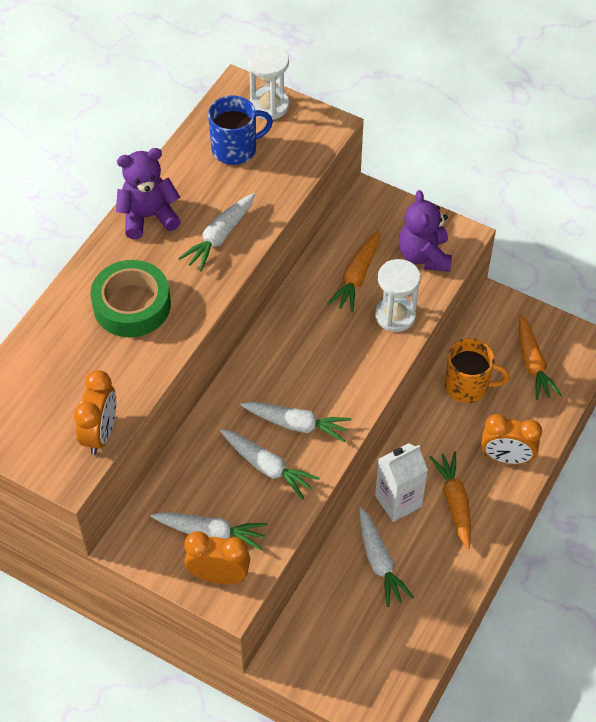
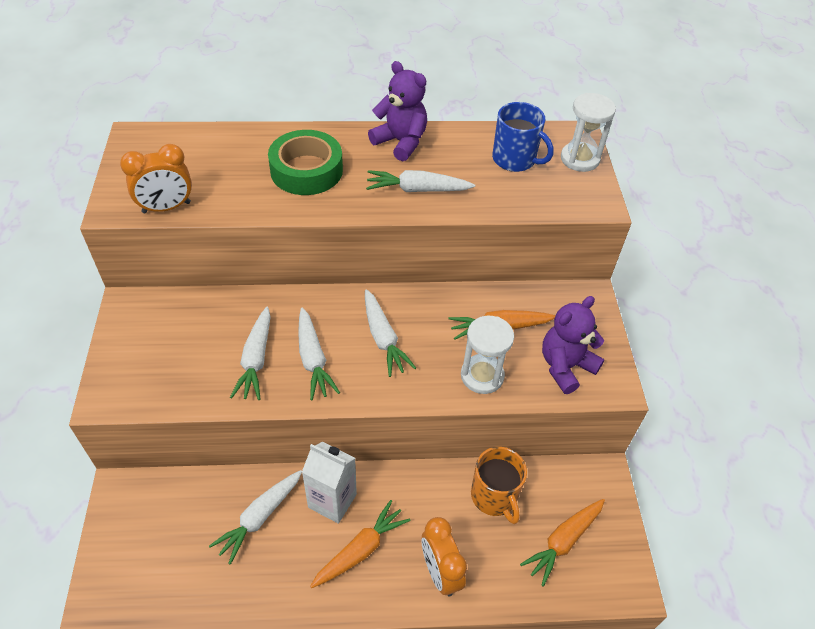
camera: 55 degrees right, 5 degrees down
white carrot [151,512,268,550] -> white carrot moved to [365,289,416,377]
orange clock [184,531,250,584] -> none

